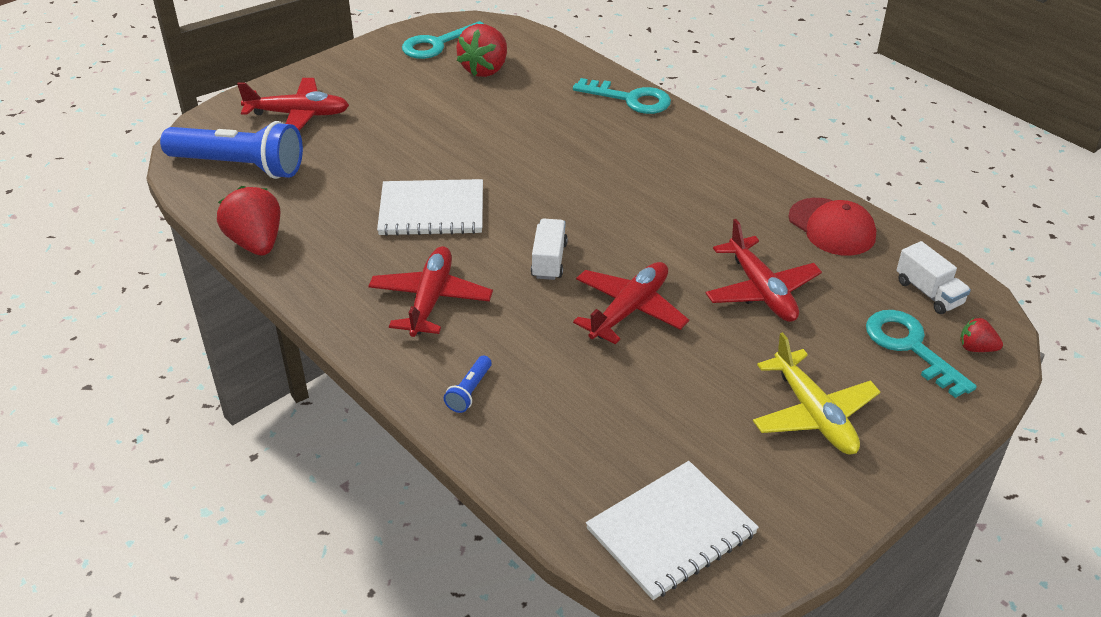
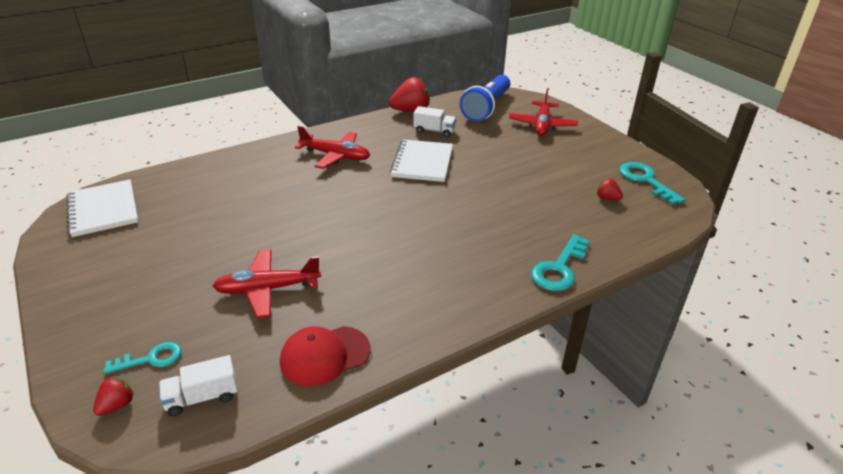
camera: 100 degrees right, 5 degrees down
blue flashlight [444,355,492,413] -> none
red strawberry [456,24,507,77] -> red strawberry [597,178,623,200], size x0.51
white truck [531,219,568,280] -> white truck moved to [413,106,456,137]
red plane [573,262,689,344] -> none
yellow plane [753,332,880,454] -> none
turquoise key [866,310,977,398] -> turquoise key [104,342,182,374], size x0.64

